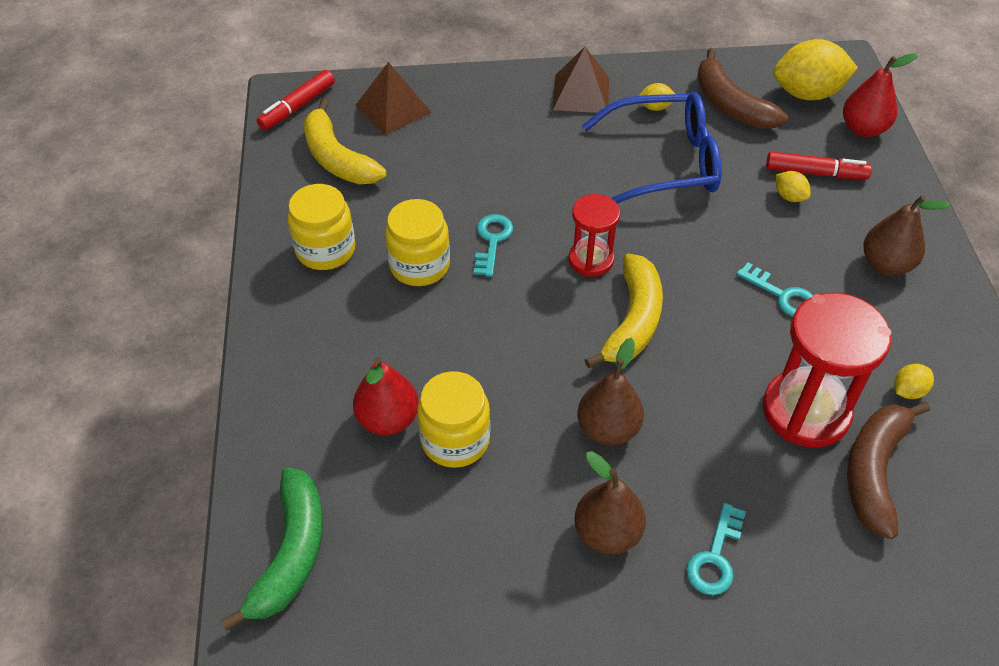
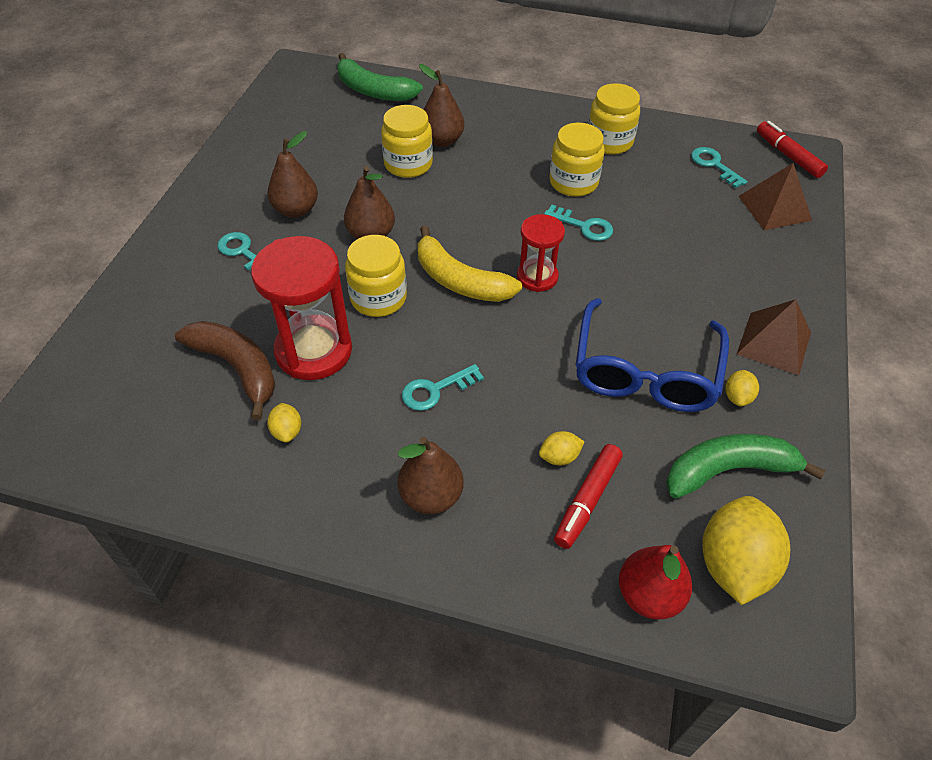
camera: 110 degrees right, 0 degrees up
yellow banana [304,99,386,184] -> turquoise key [691,147,748,188]
red pear [353,357,419,435] -> brown pear [419,64,464,147]
brown banana [697,48,788,129] -> green banana [666,434,826,499]
none -> yellow jar [345,235,407,317]

